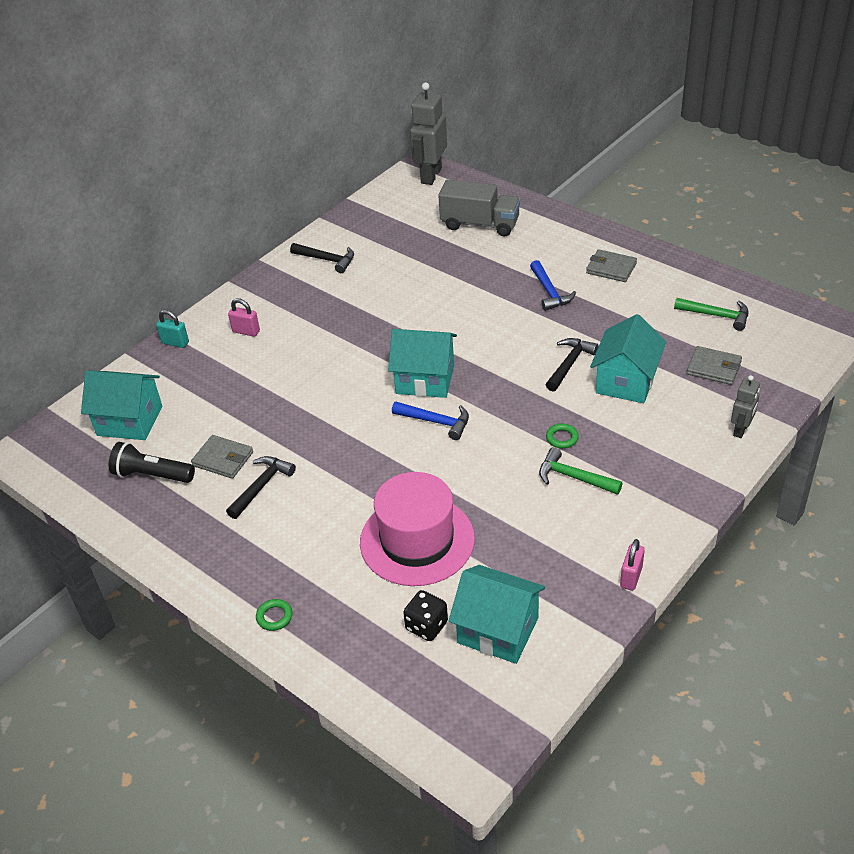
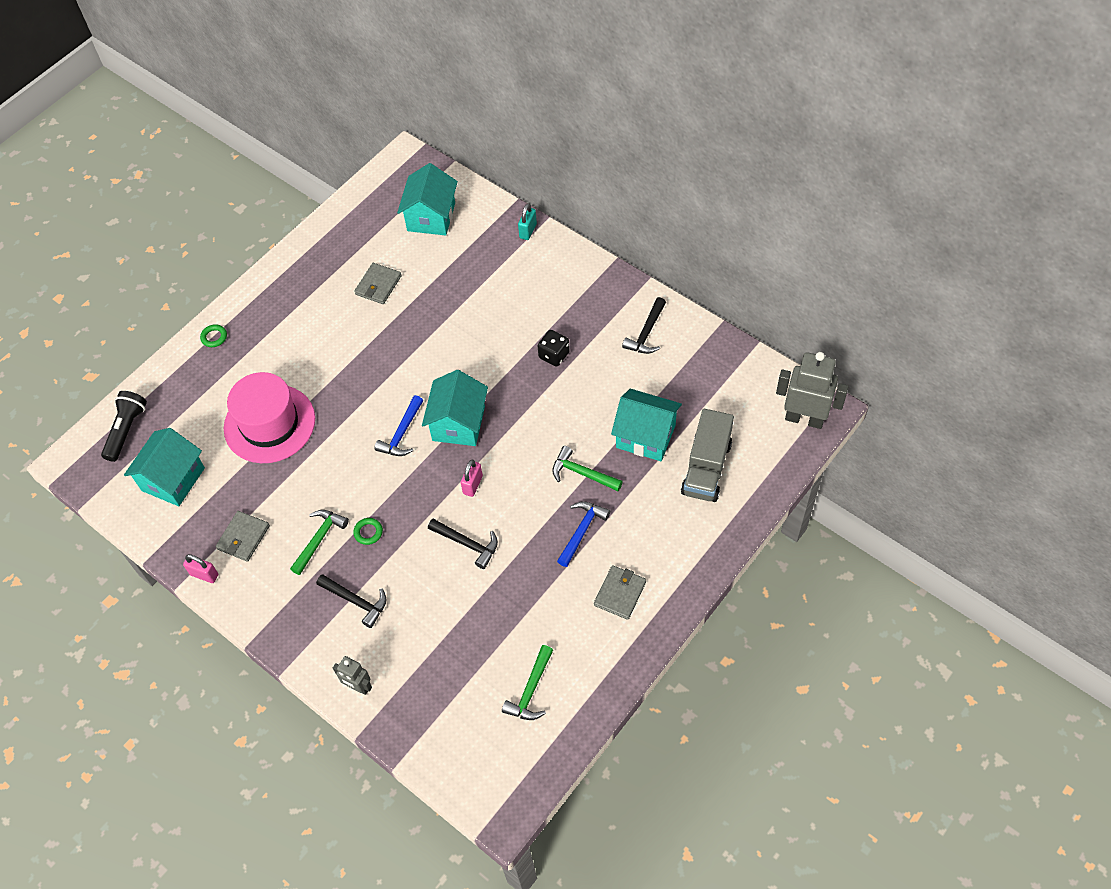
camera: 90 degrees right, 15 degrees up
black flashlight [109,442,195,483] -> black flashlight moved to [101,391,147,462]
black hammer [226,456,296,519] -> black hammer moved to [316,574,386,628]
pink padlock [228,298,260,337] -> pink padlock moved to [461,459,483,497]
black dice [403,590,448,641] -> black dice moved to [538,330,570,367]
blue hammer [530,260,576,311] -> blue hammer turned 135 degrees clockwise [557,501,610,567]
turquoise house [590,314,666,403] -> turquoise house moved to [611,389,682,461]
grey wallet [686,346,742,385] -> grey wallet moved to [216,511,270,562]
none -> green hammer [552,446,623,491]

